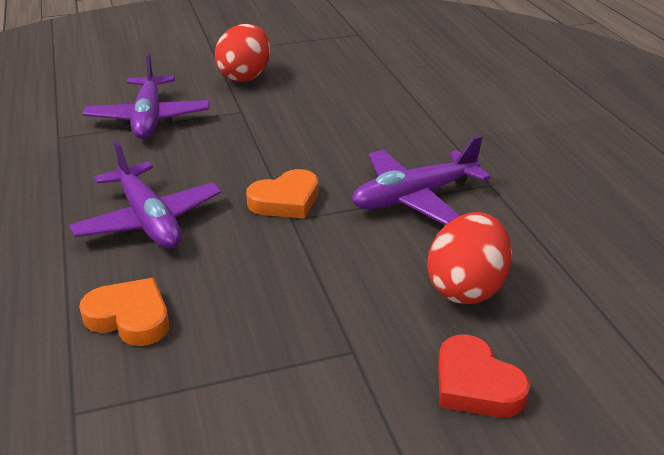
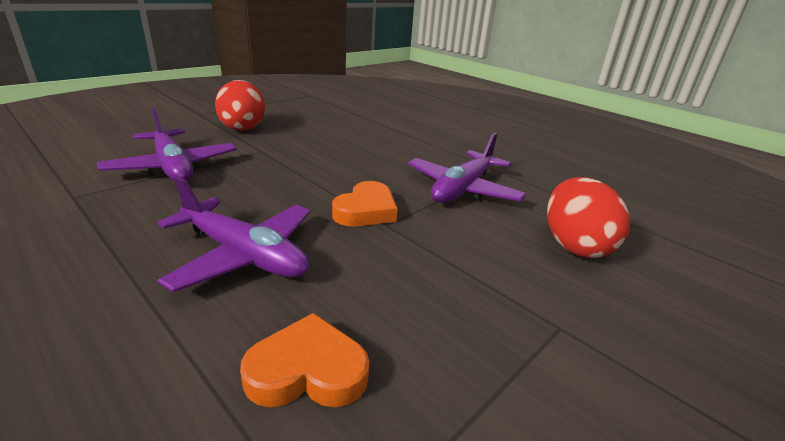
camera: 30 degrees left, 5 degrees down
red heart [438,334,530,417] -> none

